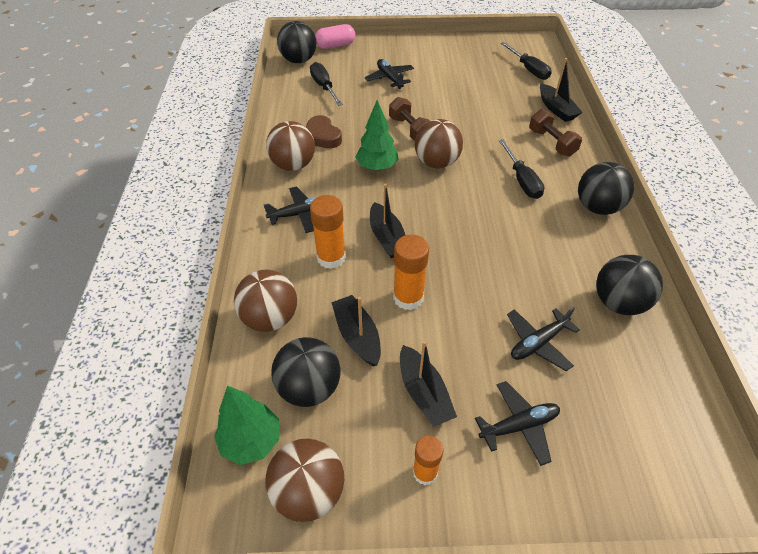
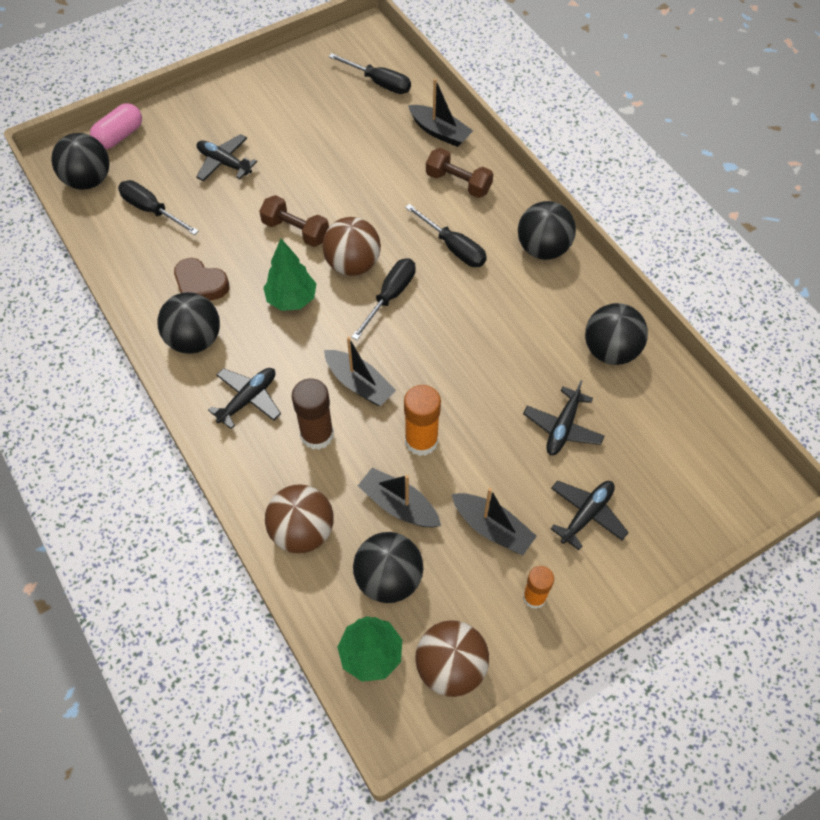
camera: 30 degrees left, 10 degrees up
brown ball [266,121,315,171] -> black ball [157,292,220,354]
orange glue stick [310,195,346,269] -> brown glue stick [292,378,334,450]
none -> black screwdriver [352,258,416,340]

